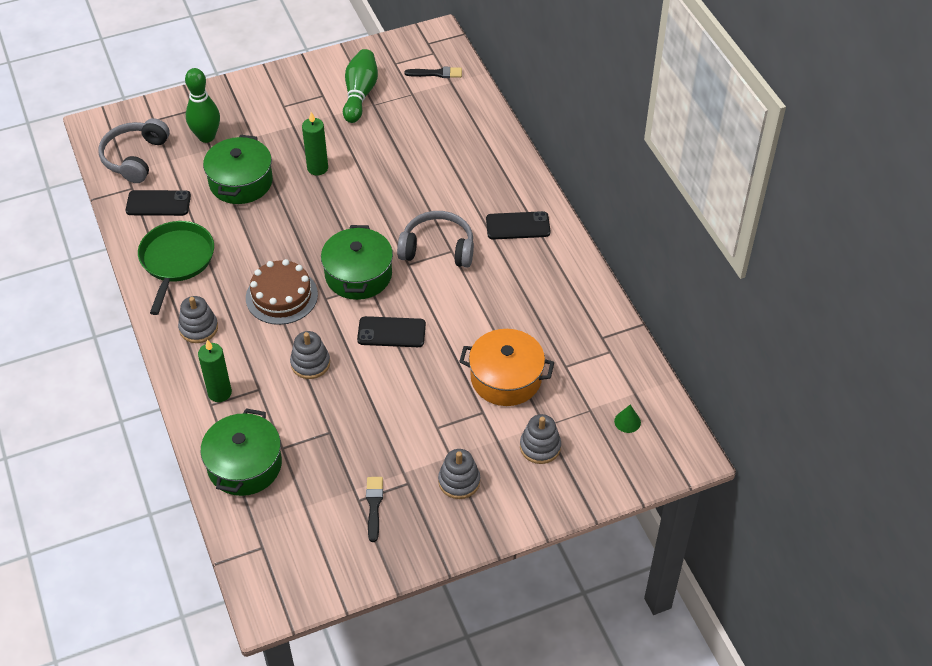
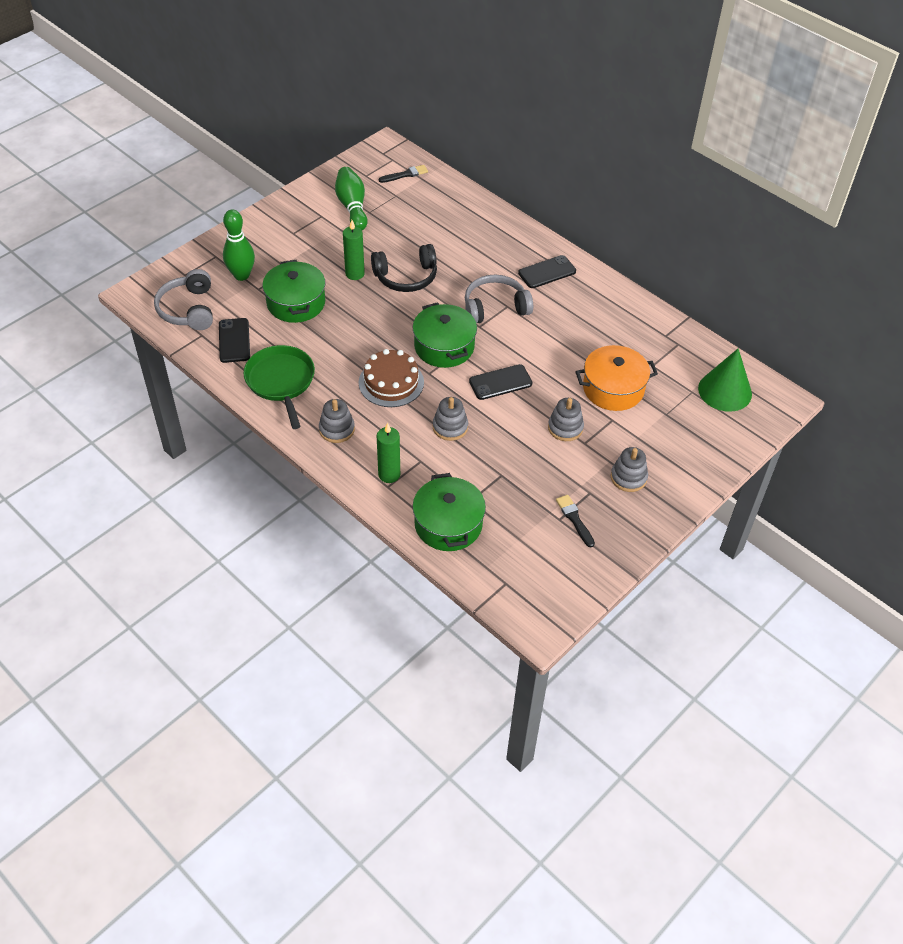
camera: 25 degrees left, 0 degrees up
black phone [126,190,191,216] -> black phone turned 75 degrees counterclockwise [219,318,250,363]
grey stacking toy [520,414,561,464] -> grey stacking toy moved to [548,398,584,441]
green cone [614,404,641,433] -> green cone [698,348,752,412], size x2.38
none -> black headphones [371,244,437,292]

